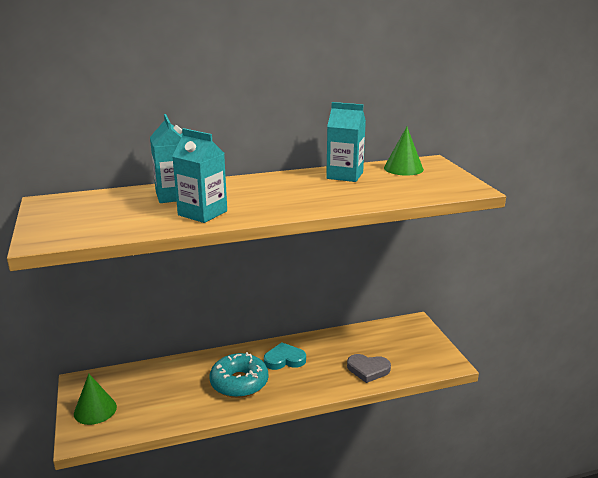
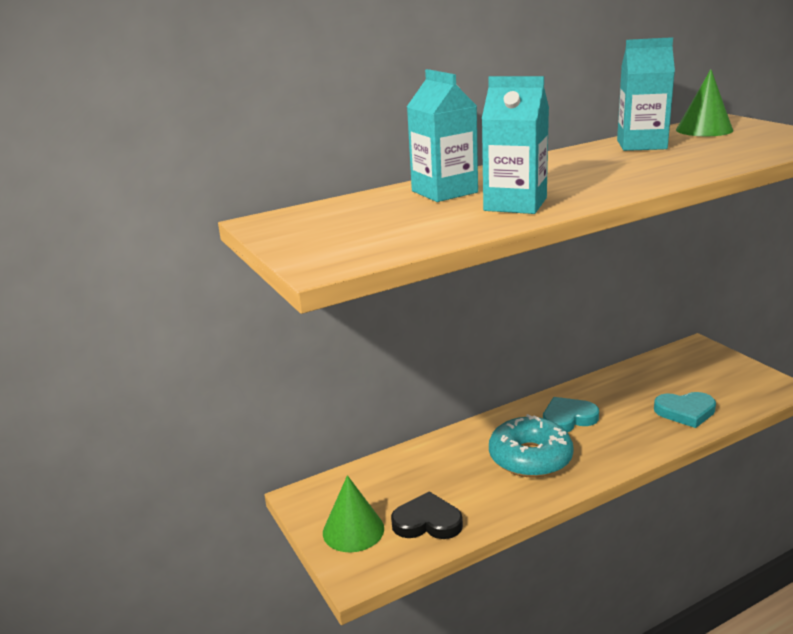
camera: 10 degrees left, 0 degrees up
grey heart [347,354,391,383] -> turquoise heart [654,392,716,428]
none -> black heart [391,491,463,539]

